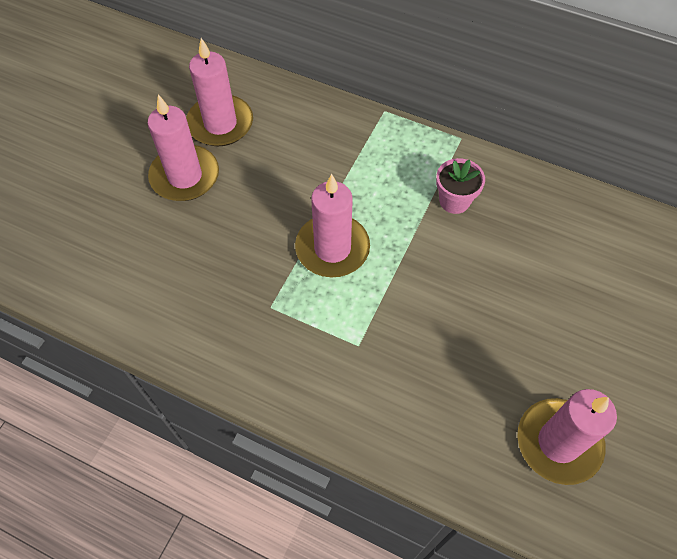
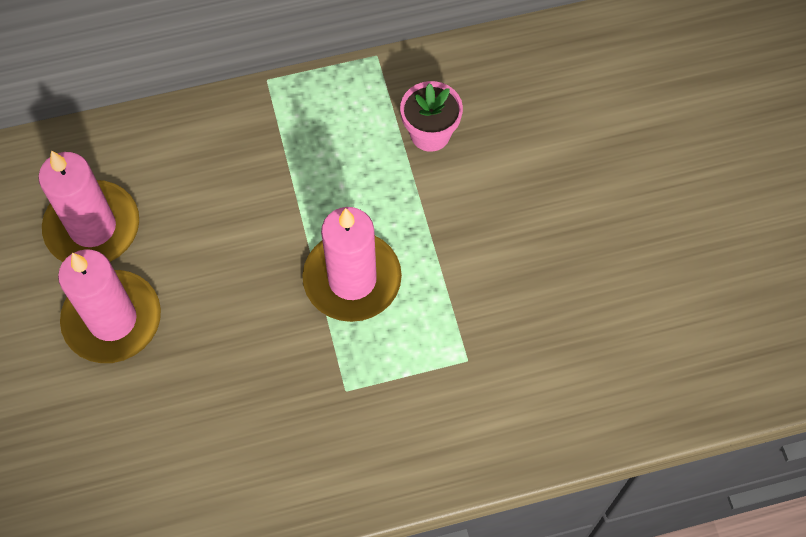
camera: 40 degrees left, 5 degrees up
pink candle [517,389,617,485] -> none

